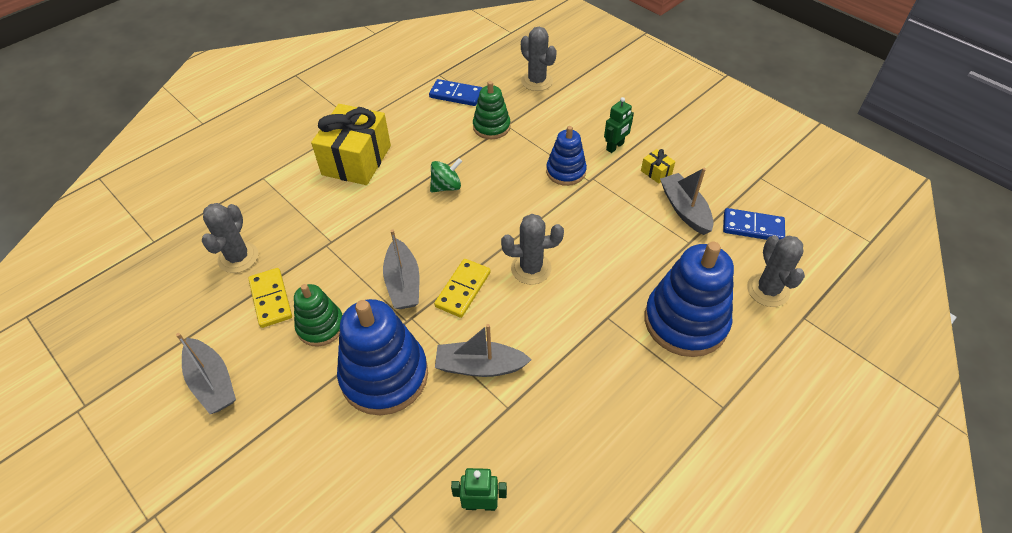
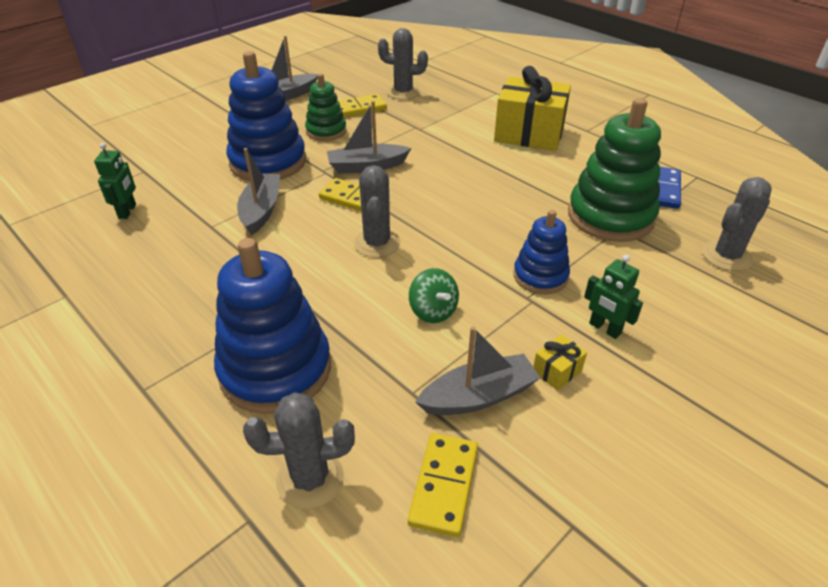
camera: 90 degrees right, 10 degrees down
green spinning top [430,158,462,193] -> green spinning top moved to [409,268,459,323]
green stacking toy [473,81,510,139] -> green stacking toy [568,98,661,242], size x1.75
blue domino [723,208,785,240] -> yellow domino [408,433,478,537]

